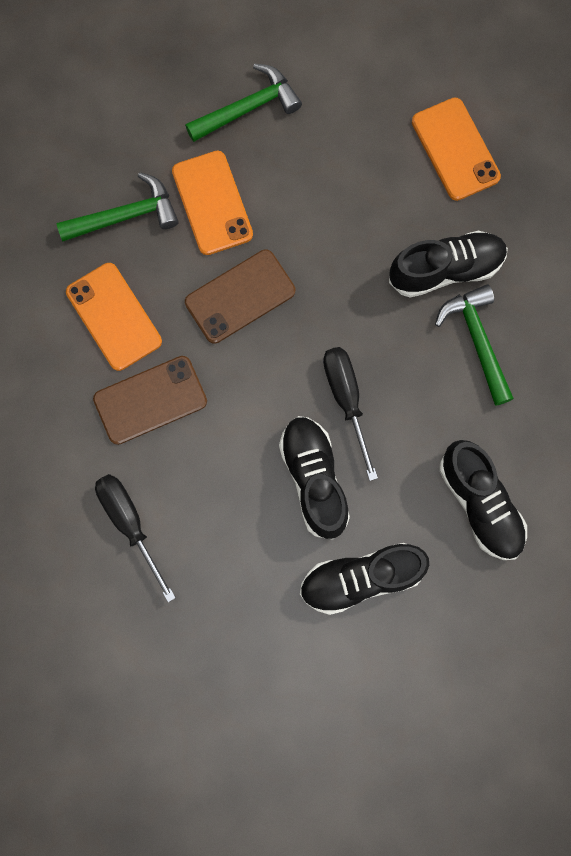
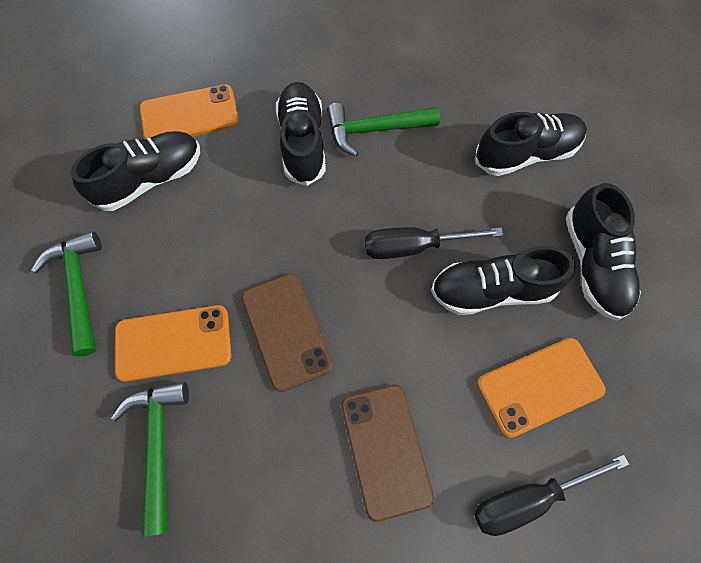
camera: 80 degrees left, 10 degrees down
orange phone [66,263,162,371] -> orange phone moved to [477,338,605,438]
none -> black shoe [70,131,200,211]

